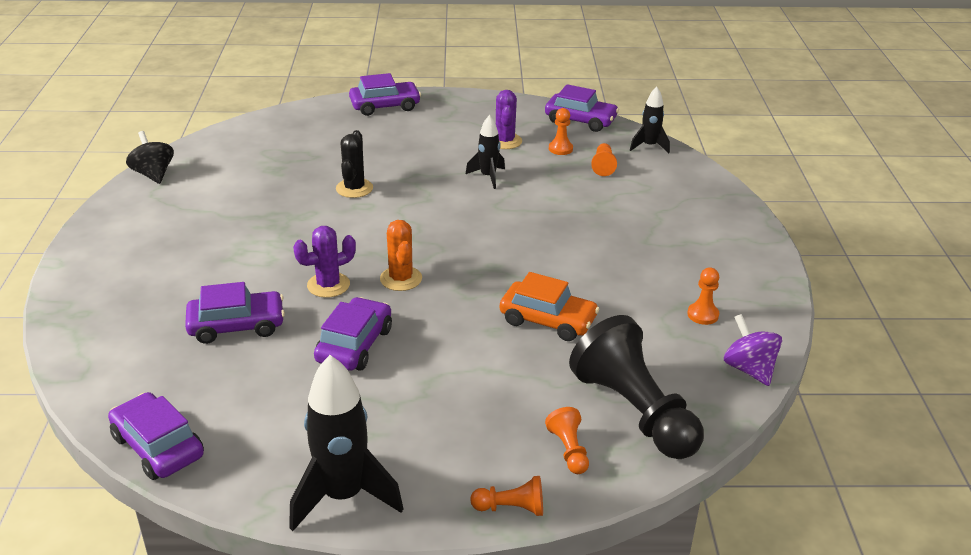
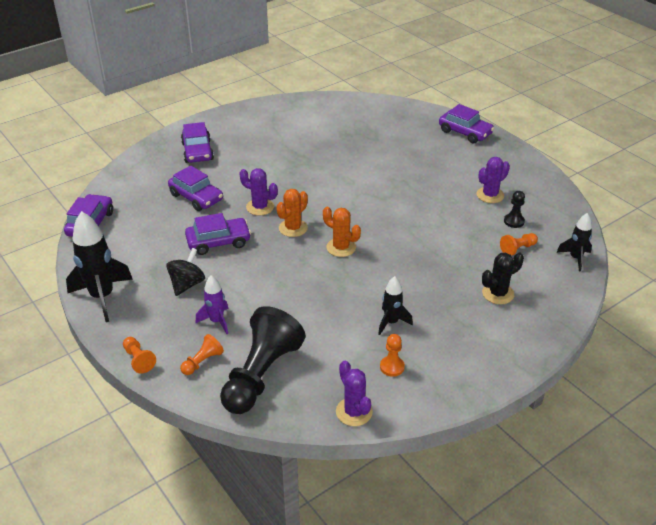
camera: 55 degrees right, 5 degrees up
black spinning top [126,131,174,184] -> black spinning top moved to [166,248,205,296]
black cactus [336,130,373,198] -> black cactus moved to [482,252,524,304]
black rocket [466,115,505,189] -> black rocket moved to [378,276,413,335]
orange car [500,272,599,341] -> none
purple car [545,84,619,132] -> purple car moved to [181,122,214,163]
orange pawn [549,108,573,155] -> black pawn [504,191,525,228]
purple spinning top [724,314,782,386] -> purple cactus [336,361,373,426]
none -> purple rocket [195,275,228,334]
none -> orange cactus [323,207,361,257]

